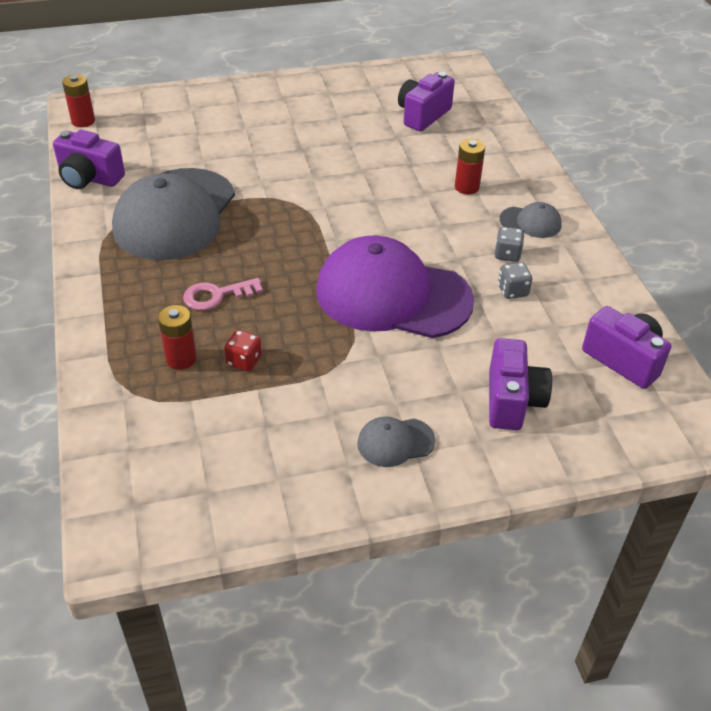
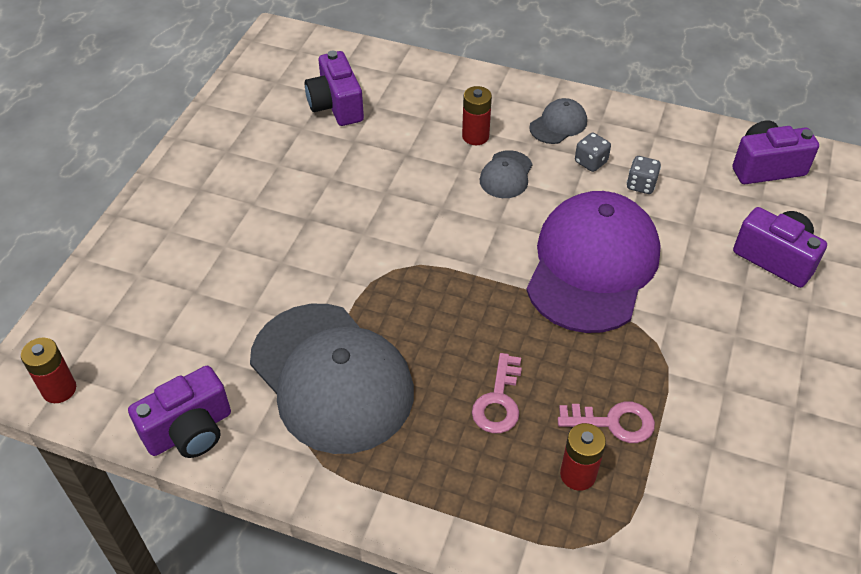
camera: 55 degrees left, 5 degrees up
red dice [224,330,262,372] -> pink key [558,402,655,443]
purple cap [316,236,474,338] -> purple cap turned 150 degrees clockwise [526,191,661,333]
grey cap [357,416,435,467] -> grey cap moved to [480,150,533,198]

